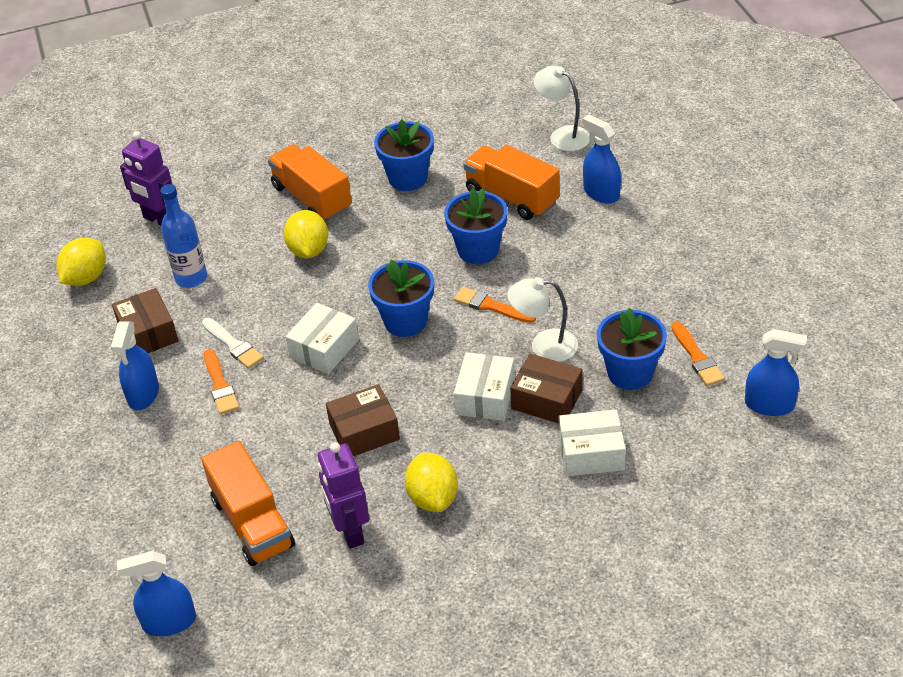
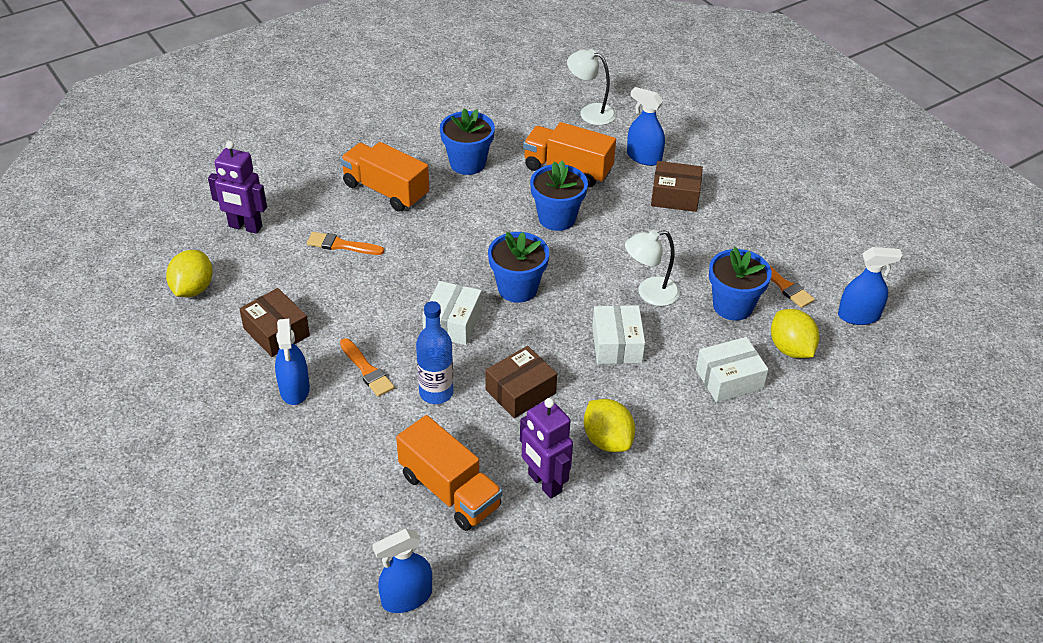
camera: 20 degrees left, 0 degrees up
blue bottle [160,184,207,288] -> blue bottle moved to [416,301,454,404]
white brush [202,318,264,369] -> none
yellow lemon [283,210,328,258] -> yellow lemon moved to [771,309,820,358]
orange brush [454,287,536,323] -> orange brush moved to [307,232,384,255]
brown box [510,354,582,424] -> brown box moved to [651,161,703,212]

